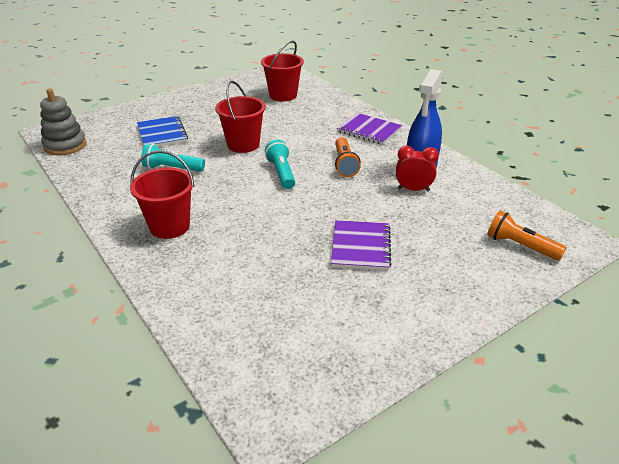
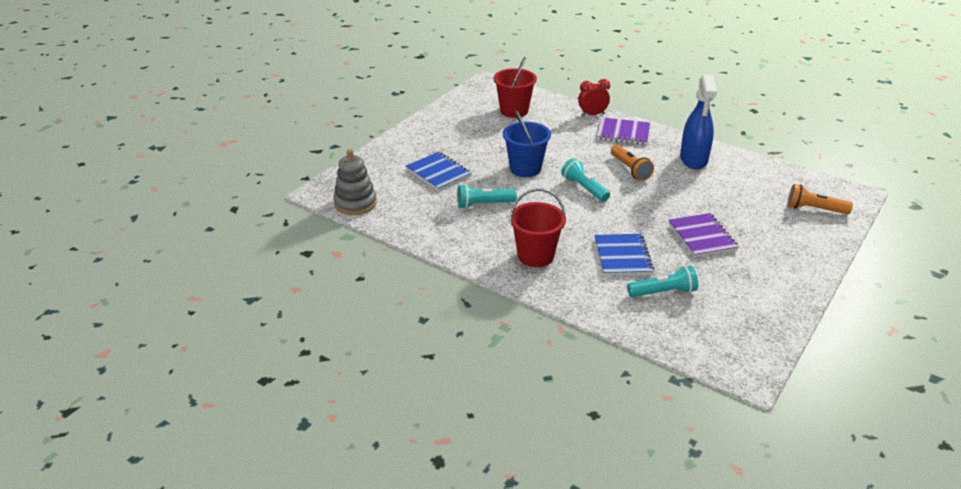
camera: 20 degrees left, 0 degrees up
red bucket [215,81,266,153] -> blue bucket [503,110,551,177]
red clock [396,146,439,191] -> red clock moved to [578,79,610,116]
none -> blue notebook [595,234,654,276]
none -> turquoise flashlight [627,265,698,297]

